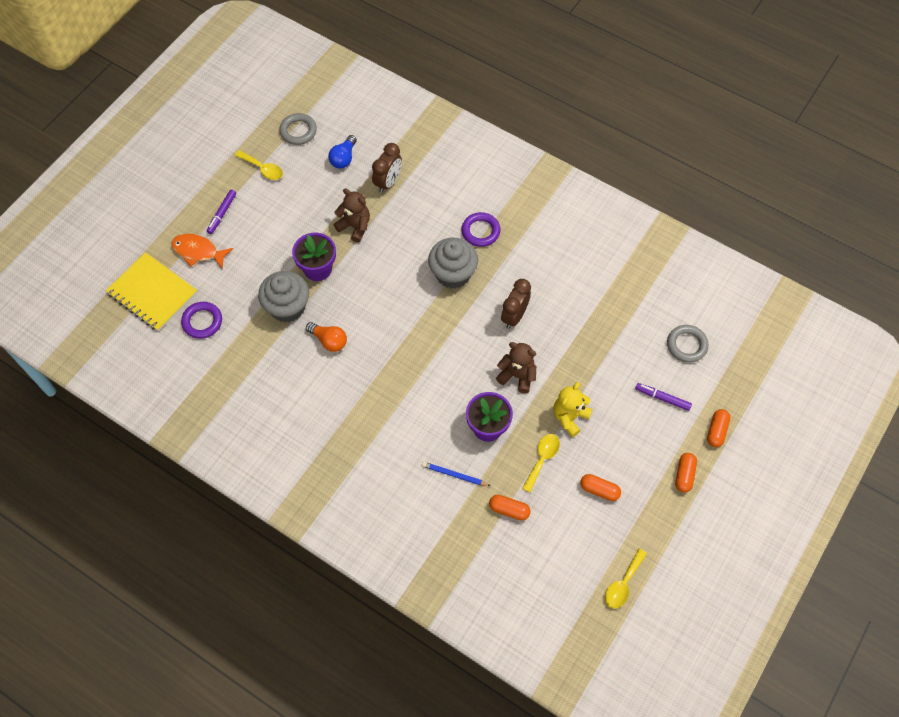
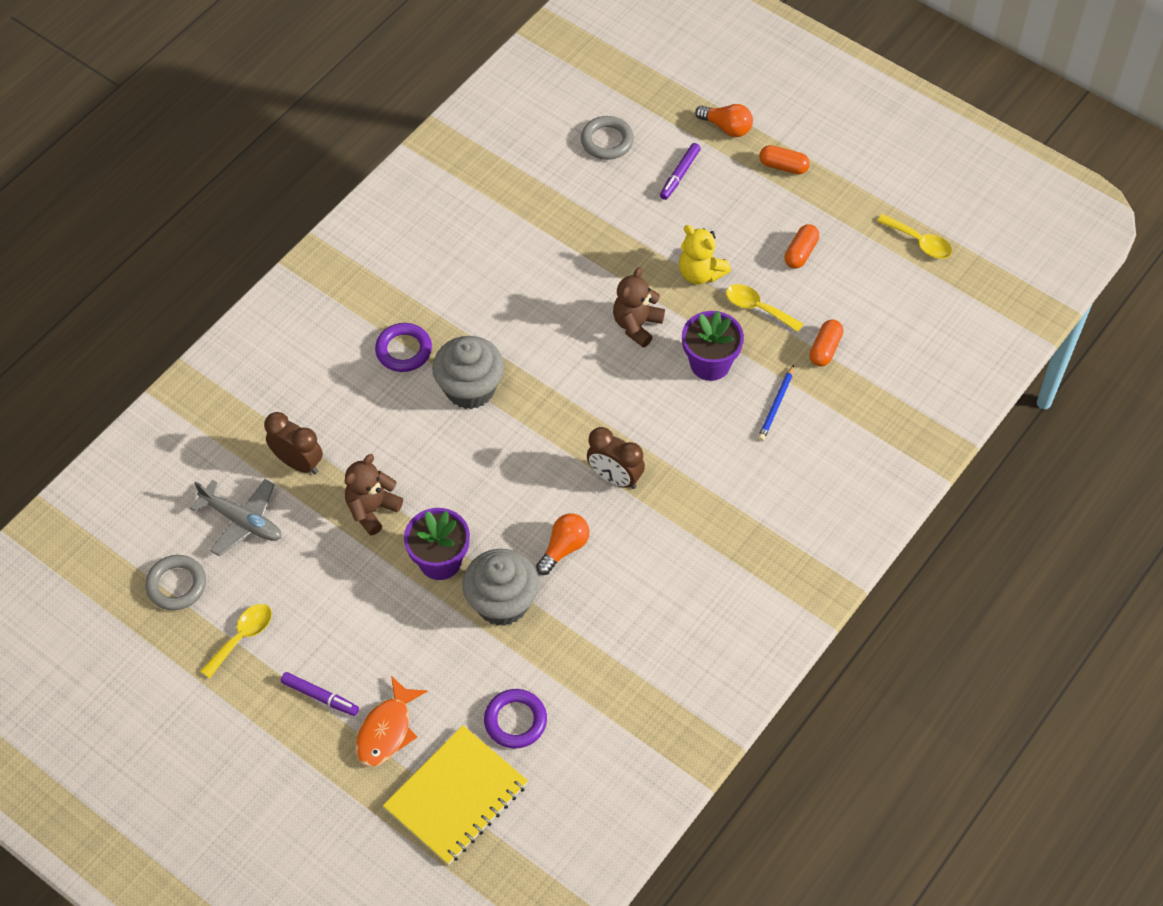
camera: 85 degrees left, 5 degrees down
blue light bulb [328,135,357,169] -> grey plane [190,479,282,557]
brown clock [501,279,531,329] -> brown clock moved to [587,427,645,489]
orange capsule [707,409,730,447] -> orange light bulb [695,104,753,137]

